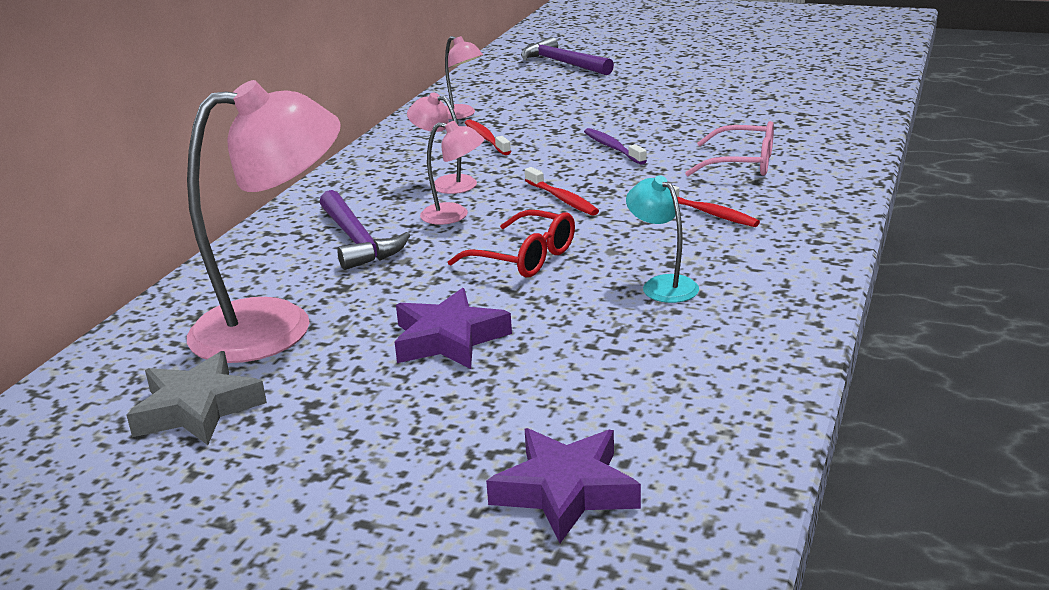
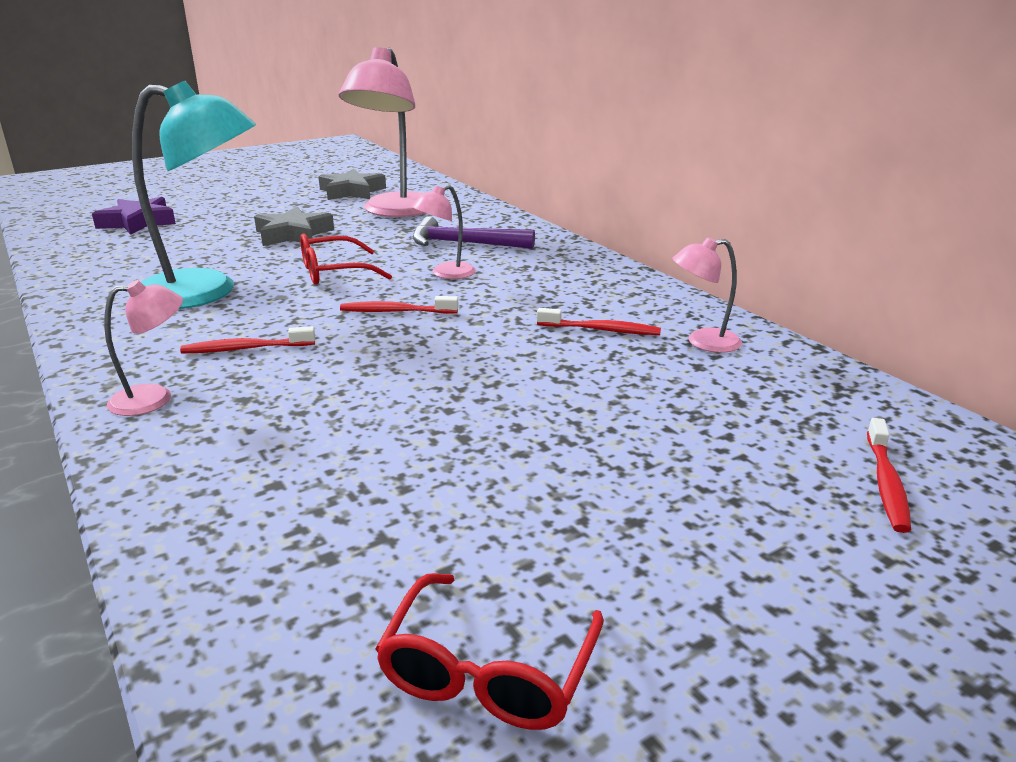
camera: 125 degrees right, 0 degrees up
purple star [395,288,512,369] -> grey star [254,206,334,246]
pink lamp [407,93,477,194] -> pink lamp moved to [104,280,183,416]
purple hammer [521,37,614,75] -> red toothbrush [867,418,911,533]
purple toothbrush [584,128,647,165] -> none
turquoise lamp [626,175,699,303] -> turquoise lamp [132,81,256,309], size x2.11
pink glasses [685,121,774,176] -> none
none -> red glasses [375,573,604,730]

